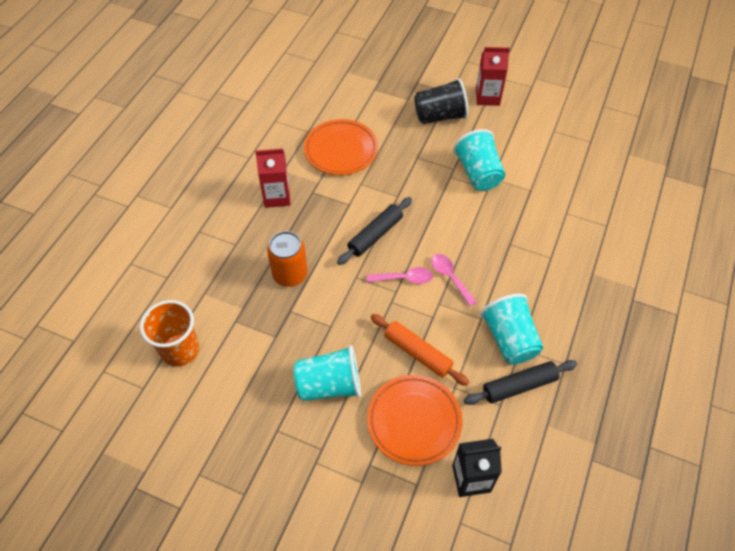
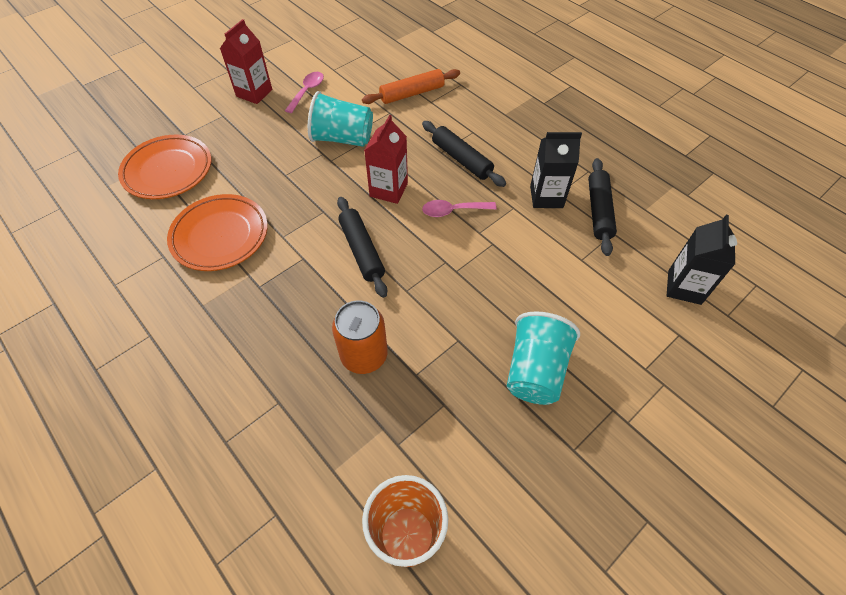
camera: 65 degrees left, 0 degrees up
red carton [255,148,291,208] -> red carton moved to [364,115,408,204]
pink spoon [367,267,433,284] -> pink spoon moved to [285,72,324,113]
orange plate [367,375,463,466] -> orange plate moved to [118,135,211,199]
orange rolling pin [370,314,469,386] -> orange rolling pin moved to [362,69,460,104]
black cup [414,78,468,124] -> none
turquoise cup [480,294,543,364] -> black carton [530,132,582,208]
none -> black rolling pin [422,121,506,187]

